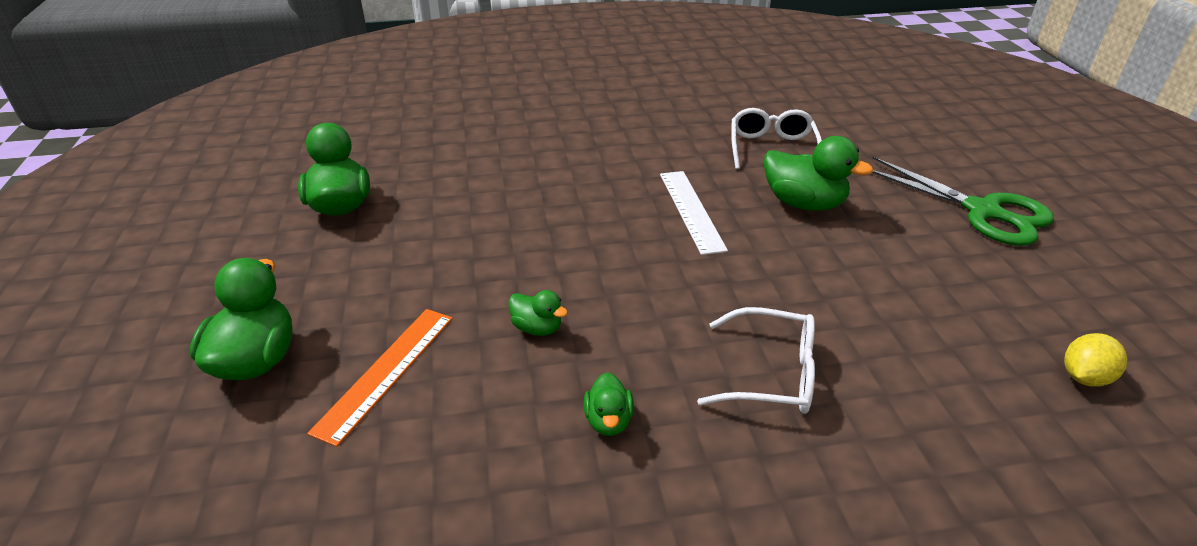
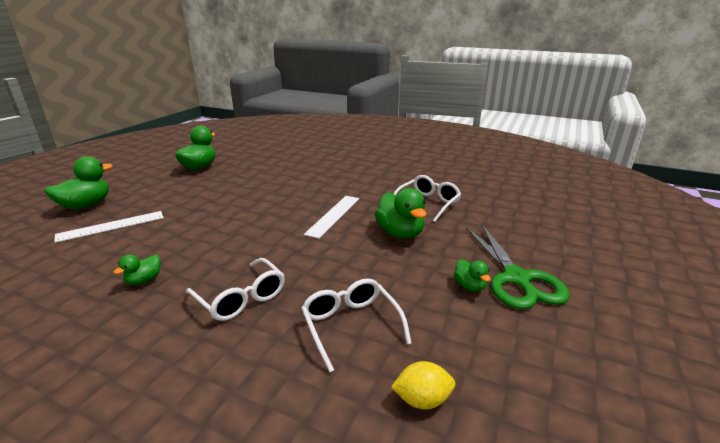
camera: 35 degrees right, 10 degrees down
orange ruler [307,309,453,447] -> white ruler [54,211,164,243]
green duck [508,290,568,336] -> green duck moved to [454,259,491,292]
none -> white glasses [301,278,412,372]

